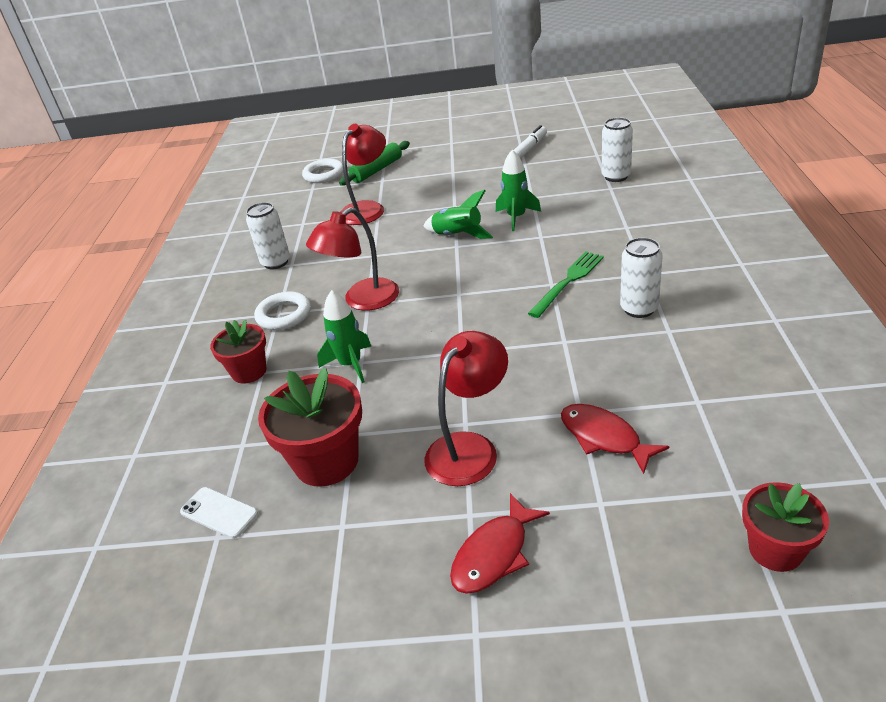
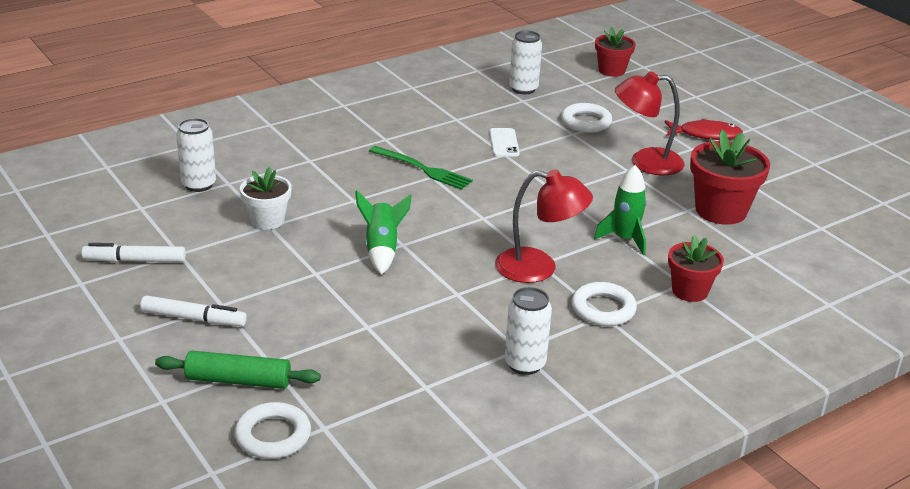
camera: 130 degrees left, 5 degrees down
white phone [180,487,258,539] -> white phone moved to [489,128,520,157]
red lamp [341,124,386,225] -> none
green rocket [496,150,541,231] -> none
green fork [528,251,604,318] -> green fork turned 150 degrees counterclockwise [369,146,473,190]
red fish [561,404,669,474] -> white ring [561,103,612,133]
white can [620,238,663,318] -> white can moved to [509,30,542,94]
none -> white marker [140,295,247,326]
none -> white flower pot [240,167,292,230]

